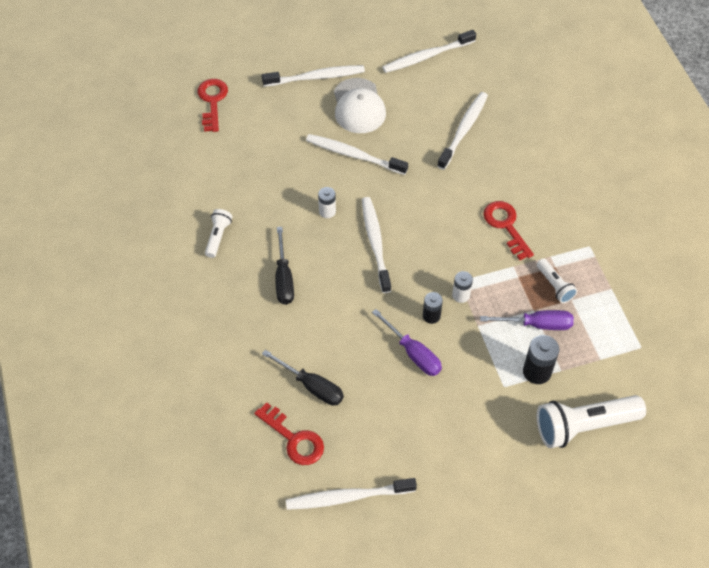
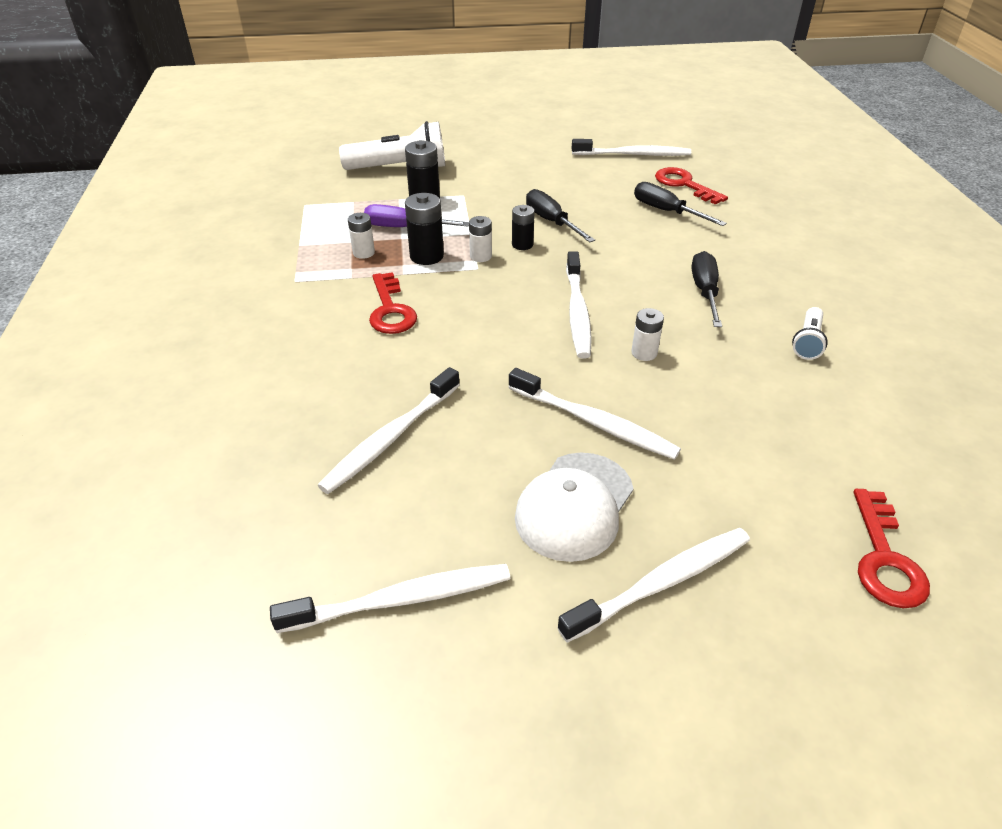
camera: 170 degrees left, 15 degrees down
white toothbrush [262,65,365,87] -> white toothbrush turned 150 degrees clockwise [557,528,750,642]
white cap [334,78,386,133] -> white cap turned 150 degrees counterclockwise [515,453,634,562]
purple screwdriver [372,309,442,376] -> black screwdriver [526,189,595,242]
white flashlight [537,258,577,303] -> white battery [348,213,375,259]
none -> black battery [405,193,444,265]

